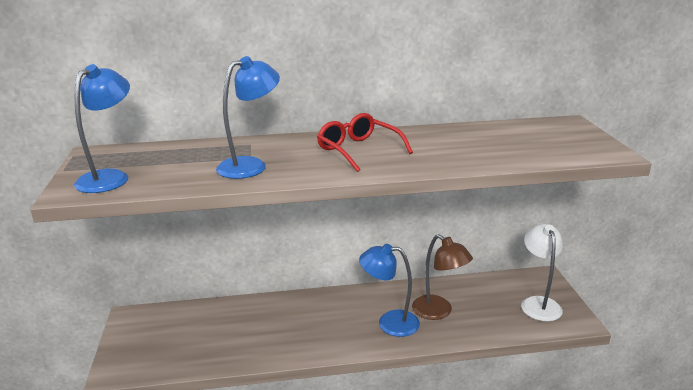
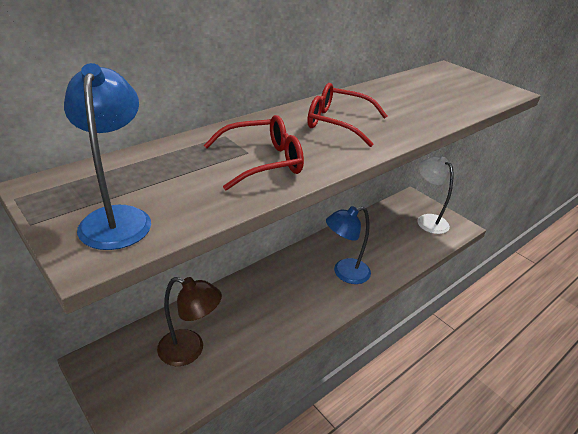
camera: 35 degrees left, 10 degrees up
blue lamp [216,56,280,179] -> red glasses [204,115,304,191]
brown lamp [412,234,473,320] -> brown lamp moved to [157,277,222,366]

